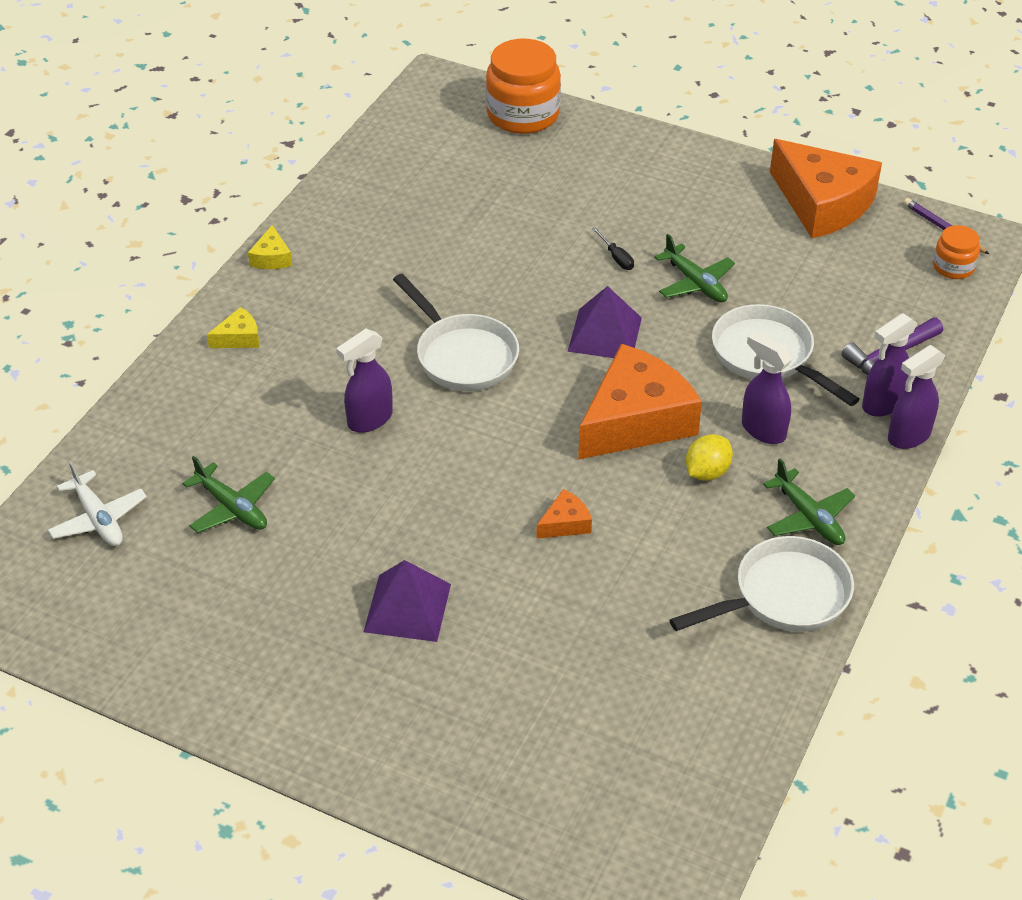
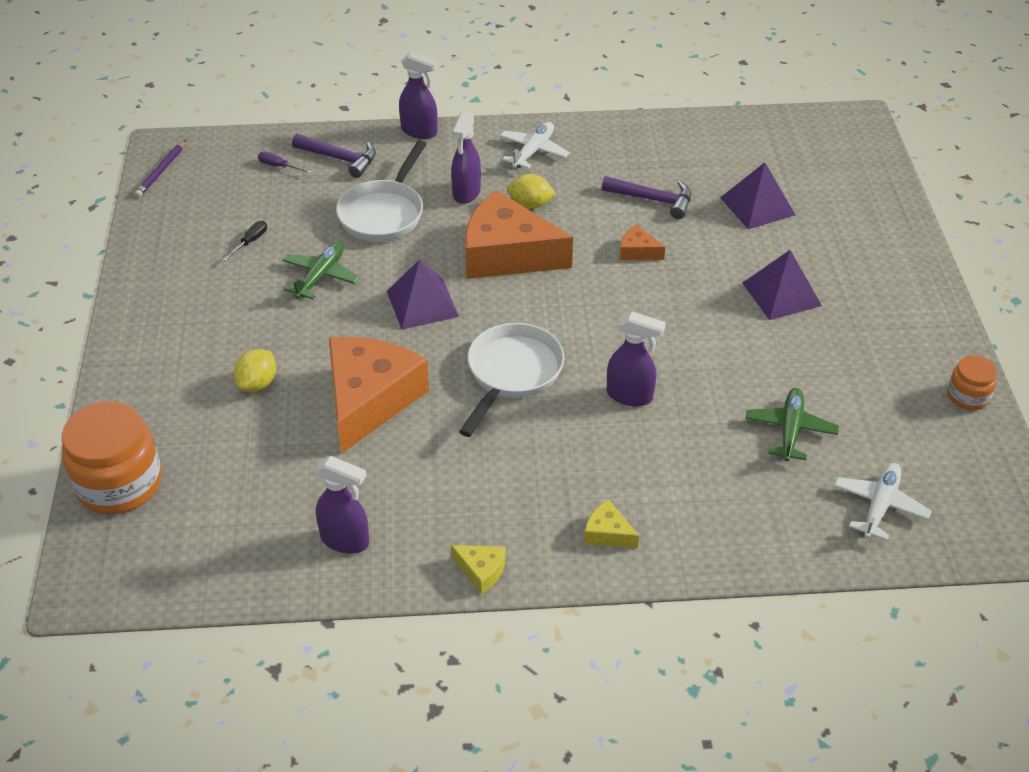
camera: 120 degrees left, 0 degrees up
yellow cheese [248,225,292,269] -> yellow cheese turned 60 degrees clockwise [451,545,506,594]
black screwdriver [592,227,634,270] -> black screwdriver moved to [223,221,267,261]
white pan [670,536,854,632] -> none
green plane [763,459,855,545] -> white plane [500,122,570,169]
orange cheese [770,139,882,238] -> orange cheese moved to [329,337,429,454]
purple spray bottle [862,313,917,417] -> purple spray bottle moved to [316,456,369,554]
orange jar [933,225,980,279] -> orange jar moved to [947,355,997,410]
none -> yellow lemon [234,349,276,392]
none -> purple screwdriver [258,151,311,173]
none -> purple hammer [602,176,691,219]
none -> purple pyramid [720,162,795,229]

